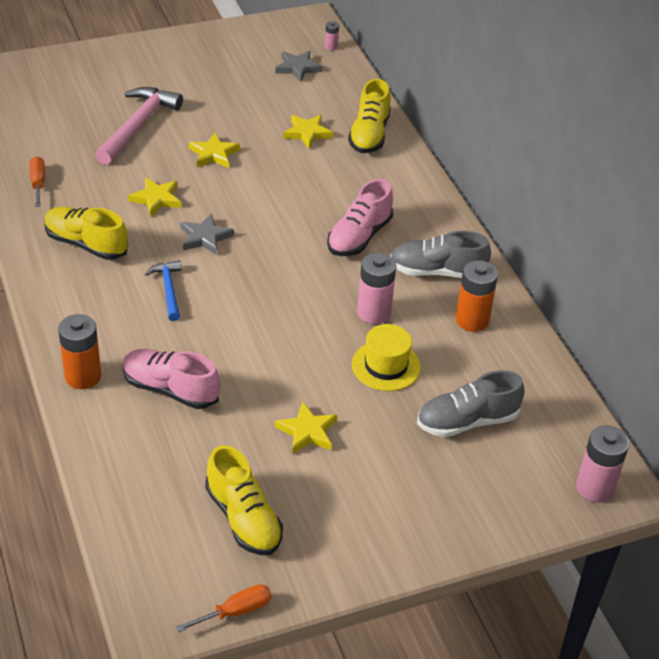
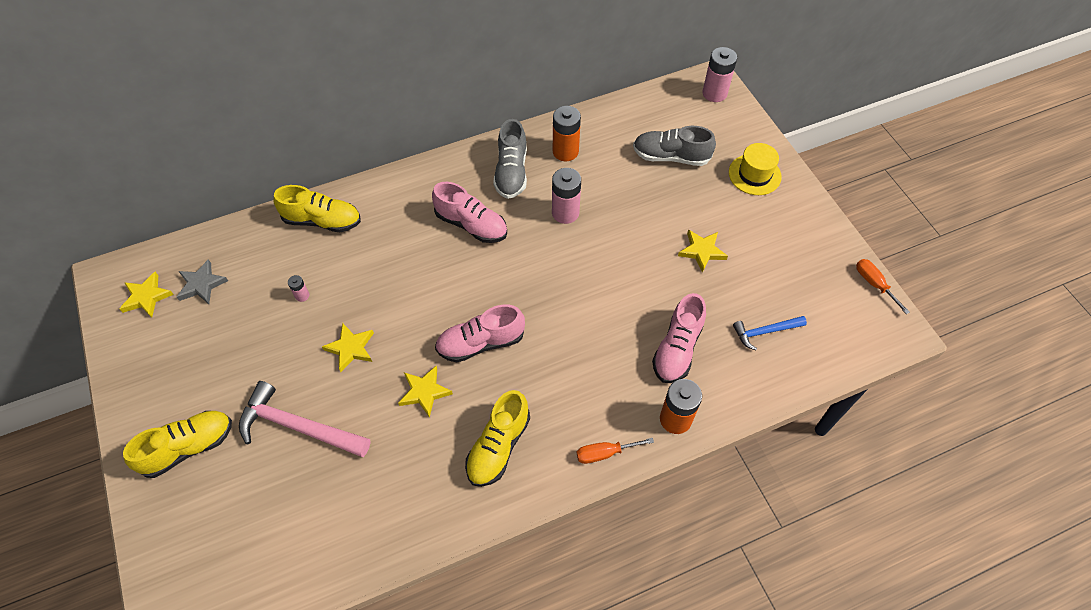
camera: 90 degrees left, 15 degrees up
orange screwdriver [29,156,45,207] -> orange screwdriver moved to [577,438,654,464]
blue hammer [145,260,182,321] -> blue hammer moved to [733,316,807,350]
grey star [180,213,234,255] -> pink shoe [435,304,525,363]
yellow shoe [205,445,283,555] -> yellow shoe moved to [123,411,232,478]
yellow star [283,115,333,149] -> yellow star moved to [120,272,174,318]
pink battery [325,21,339,50] -> pink battery moved to [288,275,309,302]
yellow hat [352,324,421,391] -> yellow hat moved to [729,143,782,195]
grey shoe [417,370,525,437] -> grey shoe turned 120 degrees clockwise [633,126,716,166]

